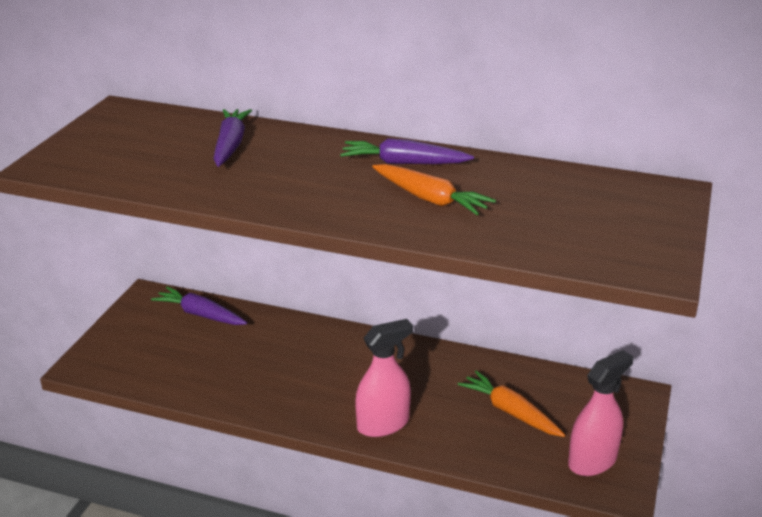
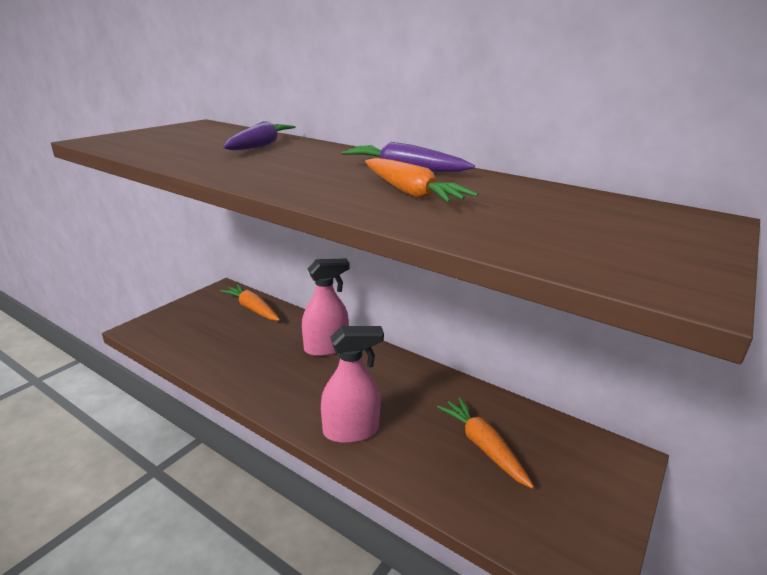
camera: 15 degrees right, 5 degrees down
purple carrot [151,287,247,325] -> orange carrot [220,284,280,321]
pink spray bottle [568,350,633,476] -> pink spray bottle moved to [302,258,350,356]

